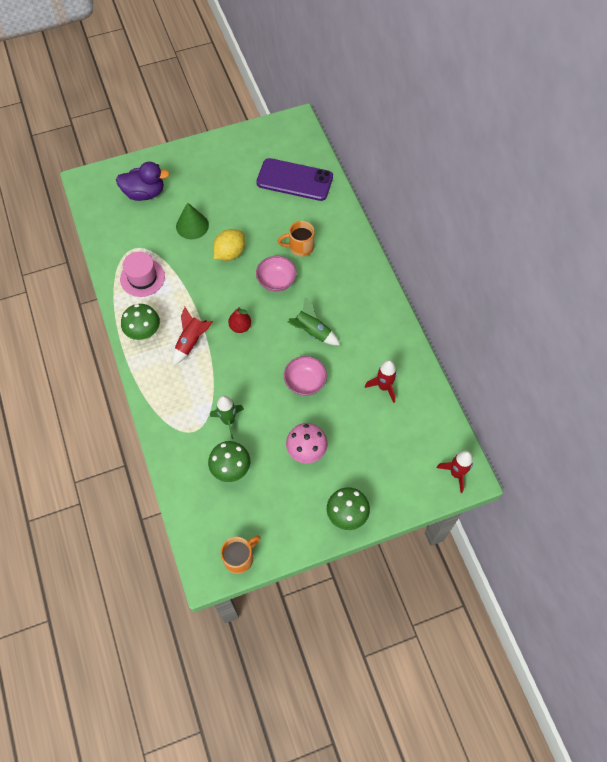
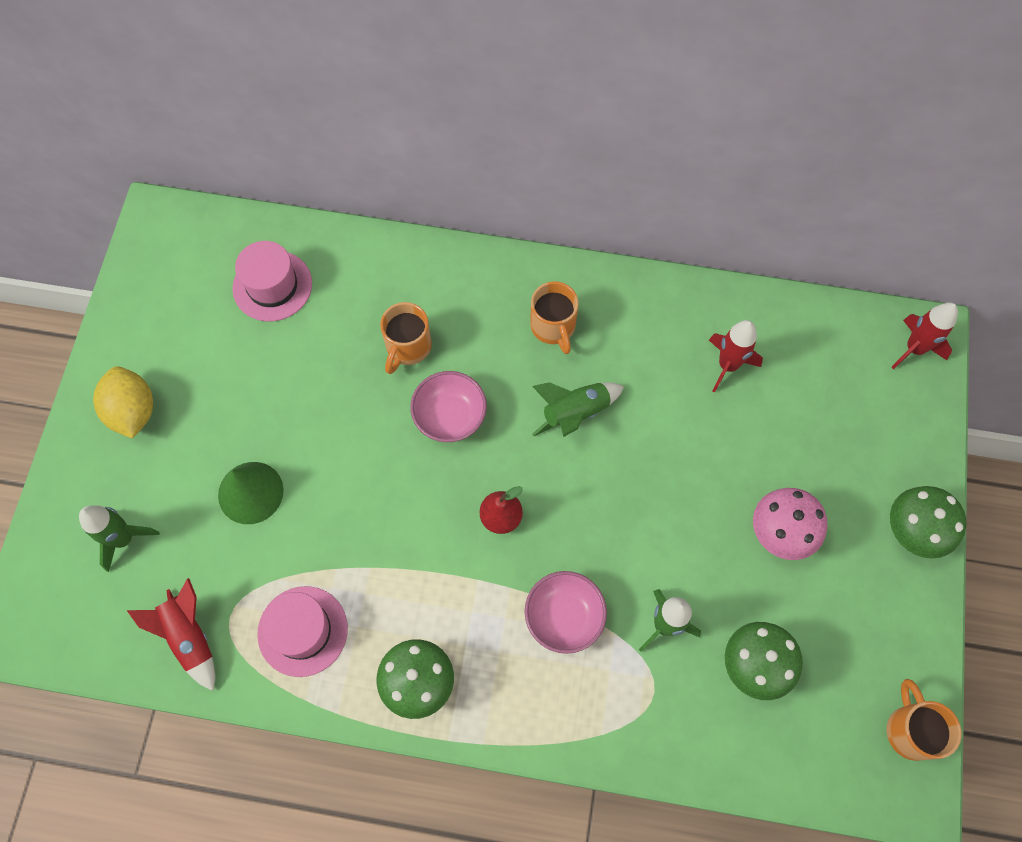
camera: 60 degrees left, 5 degrees up
purple duck [116,162,170,201] -> green rocket [79,505,160,572]
red rocket [173,307,213,366] -> red rocket moved to [127,578,215,691]
yellow lemon [213,229,245,261] -> yellow lemon moved to [93,366,153,439]
purple phone [256,158,333,201] -> pink hat [232,241,312,321]
pink bowl [284,356,327,396] -> pink bowl moved to [525,571,607,654]
none -> orange mug [530,281,578,354]

